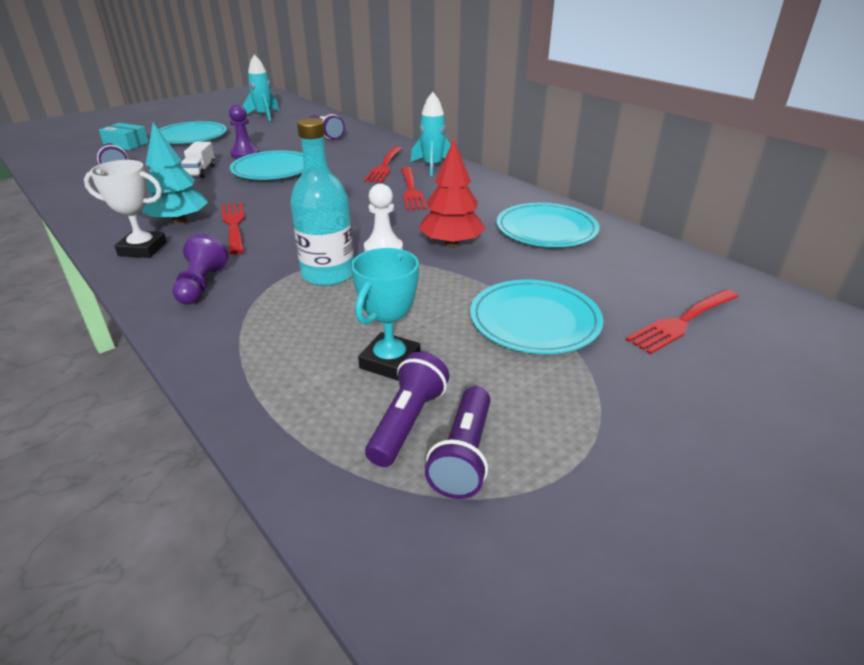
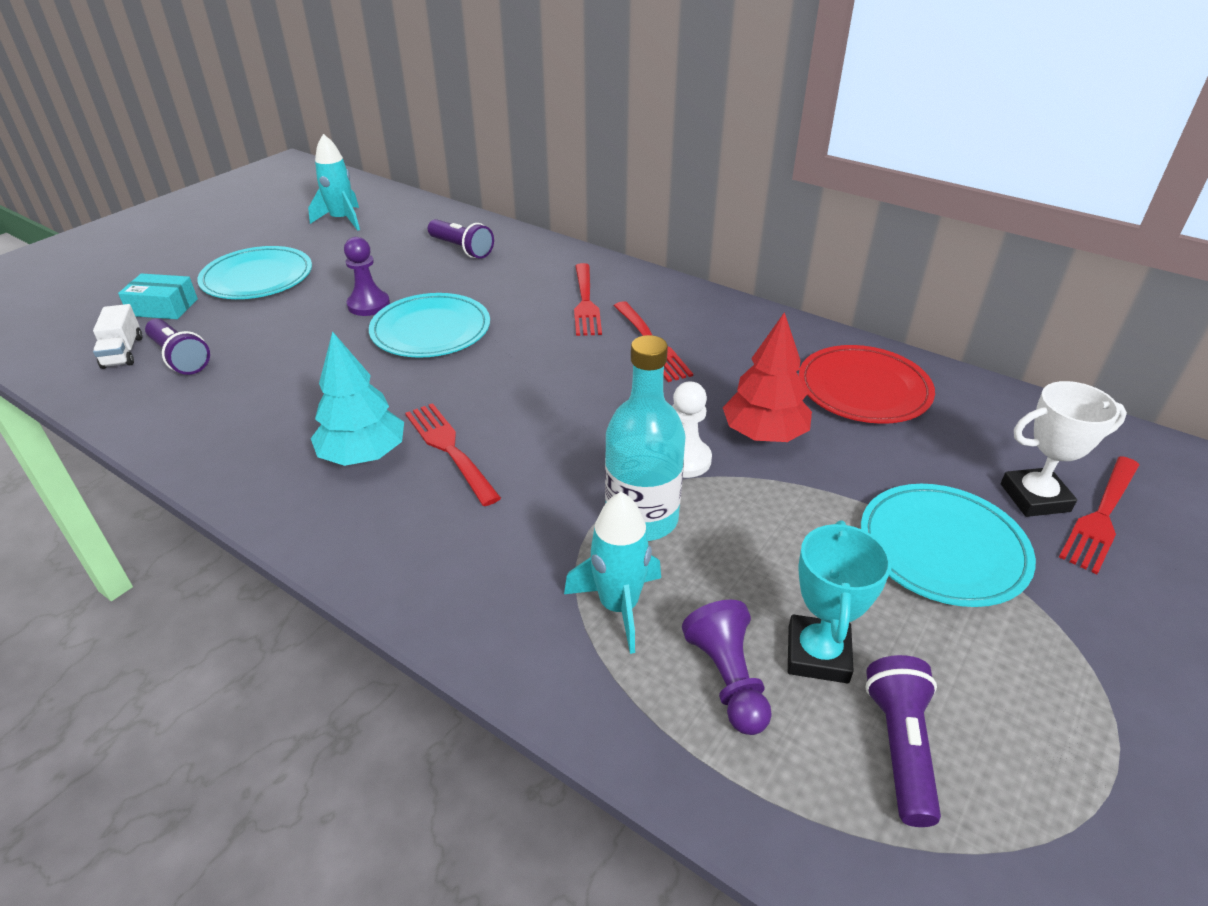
camera: 15 degrees left, 5 degrees up
white trophy [84,160,167,258] -> white trophy moved to [1001,381,1127,517]
purple pawn [173,234,228,304] -> purple pawn moved to [682,600,772,735]
white truck [181,142,215,178] -> white truck moved to [93,304,143,369]
turquoise rocket [411,92,451,176] -> turquoise rocket moved to [564,492,661,654]
purple flashlight [425,386,491,499] -> none
turquoise plate [497,203,599,247] -> red plate [799,345,935,424]

